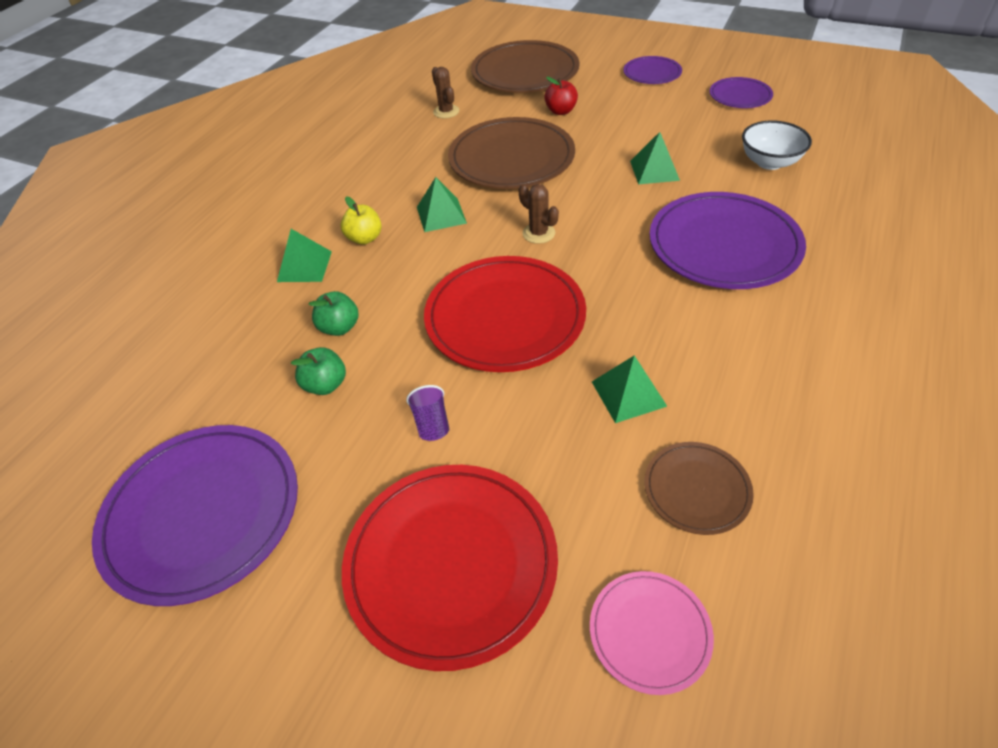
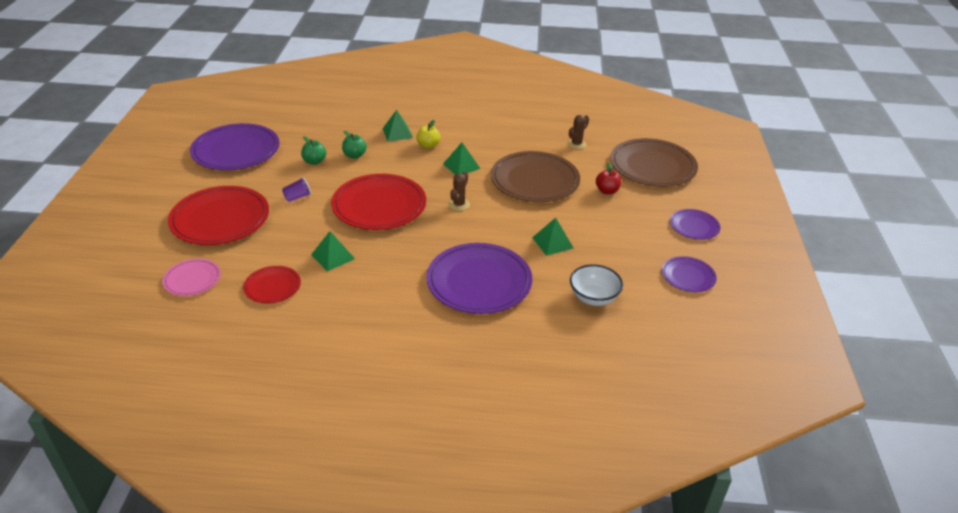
camera: 65 degrees right, 10 degrees down
brown plate [644,442,754,535] -> red plate [243,266,301,304]

